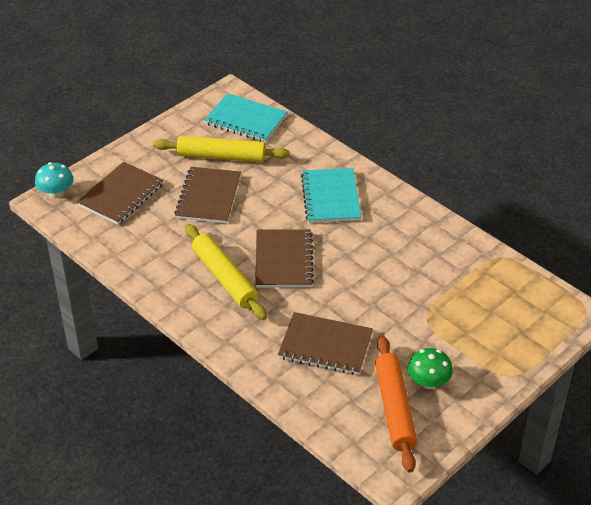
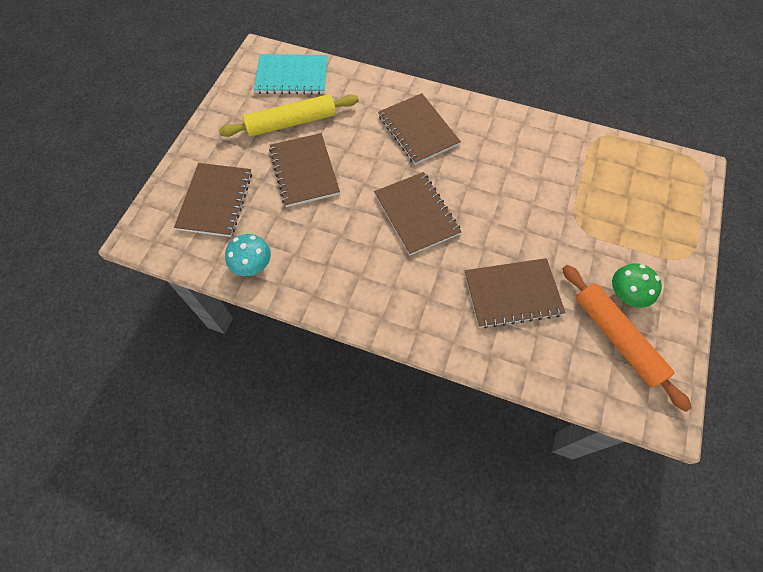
camera: 25 degrees left, 20 degrees up
turquoise mushroom [35,162,74,198] -> turquoise mushroom moved to [225,234,271,276]
yellow rolling pin [185,224,267,320] -> none
turquoise notebook [301,168,361,223] -> brown notebook [378,93,461,165]

